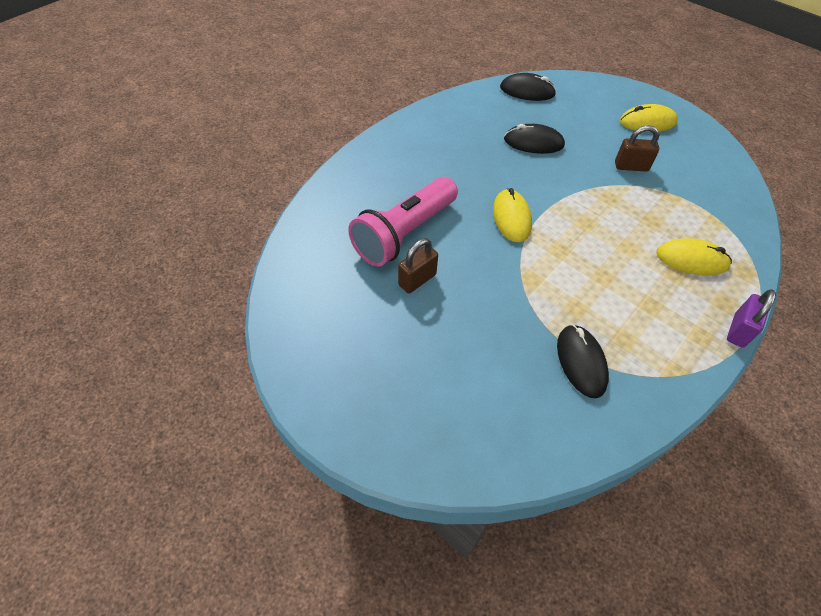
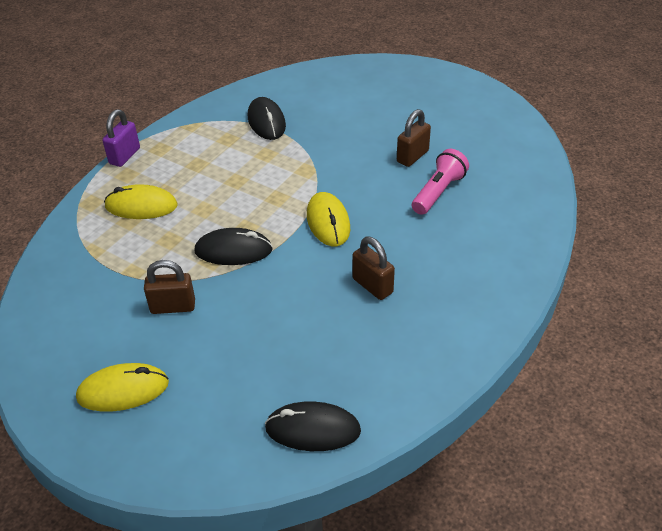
camera: 175 degrees right, 10 degrees down
pink flashlight [348,177,458,267] -> pink flashlight [412,149,469,215], size x0.60
black mouse [504,124,565,154] -> black mouse moved to [194,228,273,265]
none -> brown padlock [352,237,395,300]

